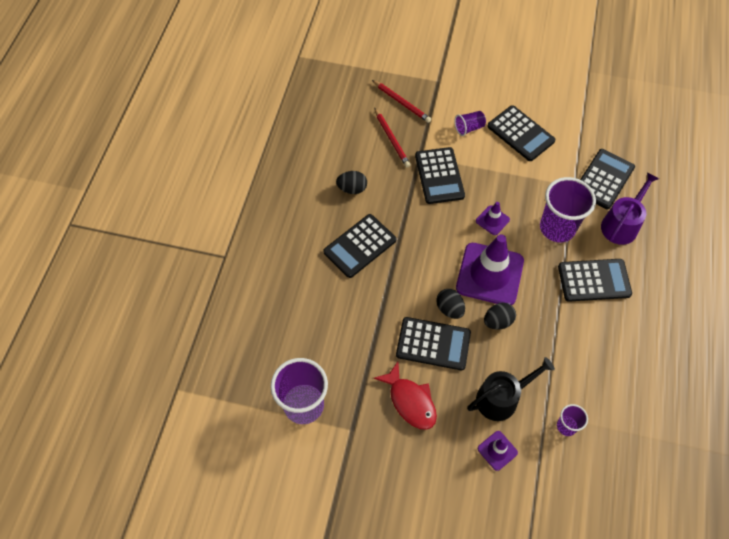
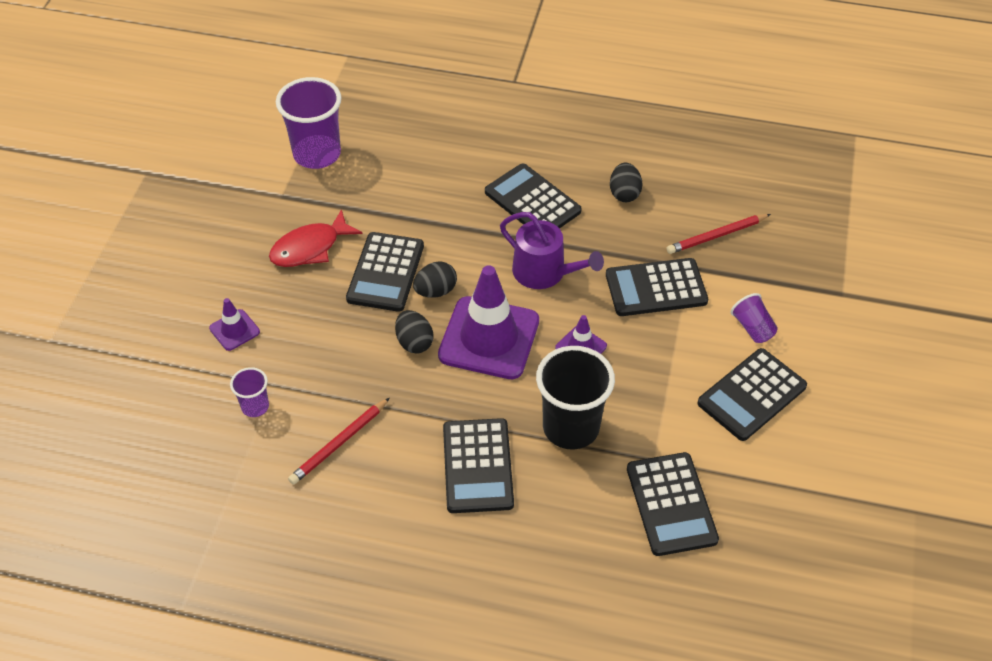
camera: 90 degrees right, 10 degrees down
red pencil [372,80,431,123] -> red pencil moved to [288,398,390,485]
black watering can [467,357,555,421] -> none
purple cup [540,177,596,243] -> black cup [536,346,615,450]
black calculator [580,149,635,209] -> black calculator turned 45 degrees clockwise [627,452,719,556]
purple watering can [601,172,659,245] -> purple watering can moved to [500,212,604,289]

